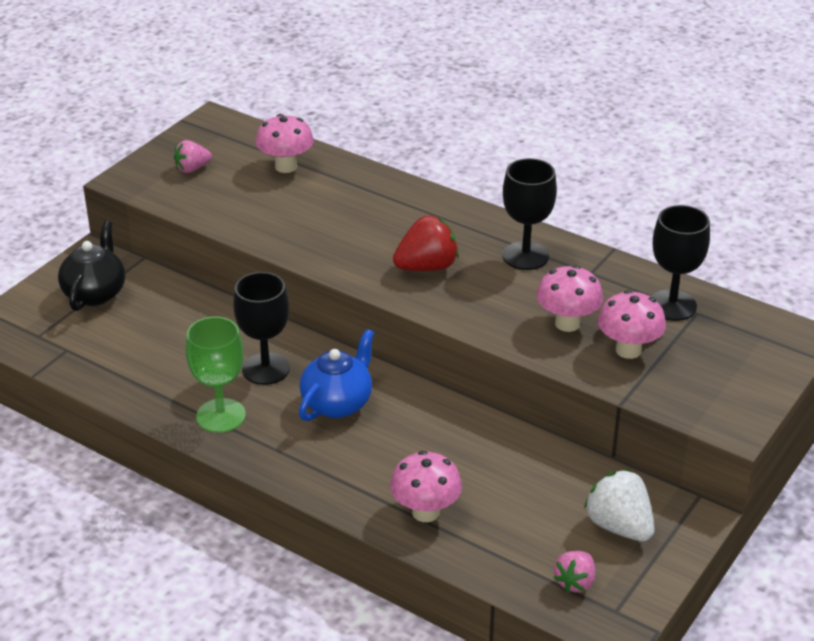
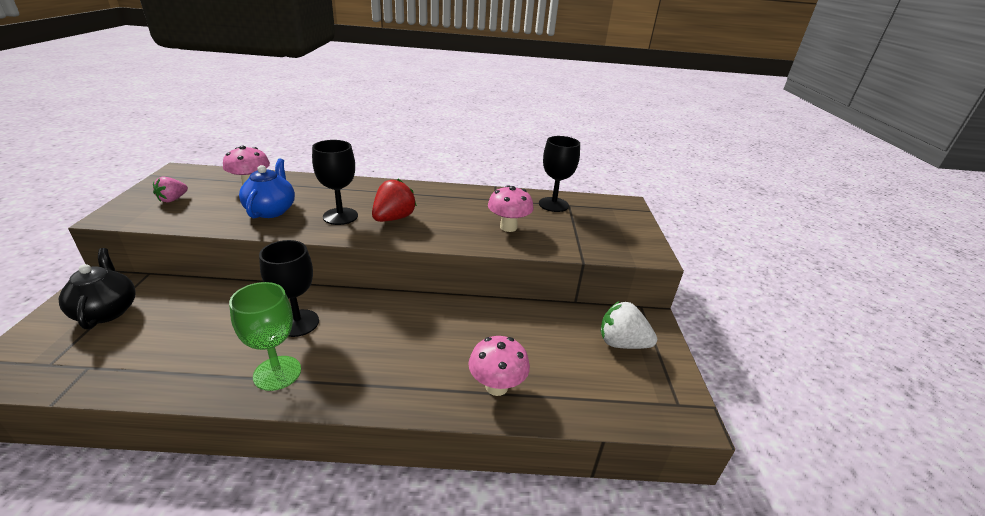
camera: 35 degrees left, 5 degrees down
blue teapot [299,329,374,421] -> blue teapot moved to [239,159,295,218]
black goblet [503,158,557,270] -> black goblet moved to [312,140,358,225]
pink strawberry [554,551,595,593] -> none
pink mushroom [598,290,666,359] -> none

